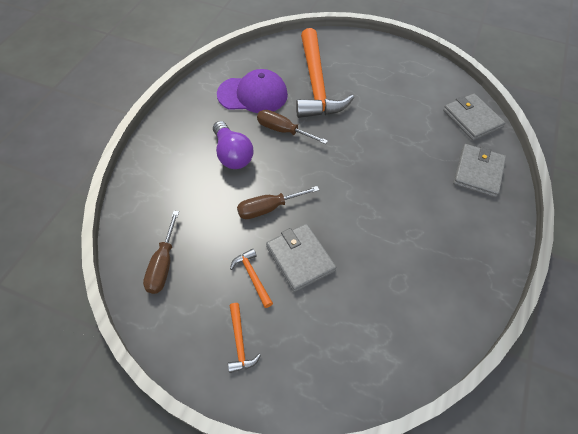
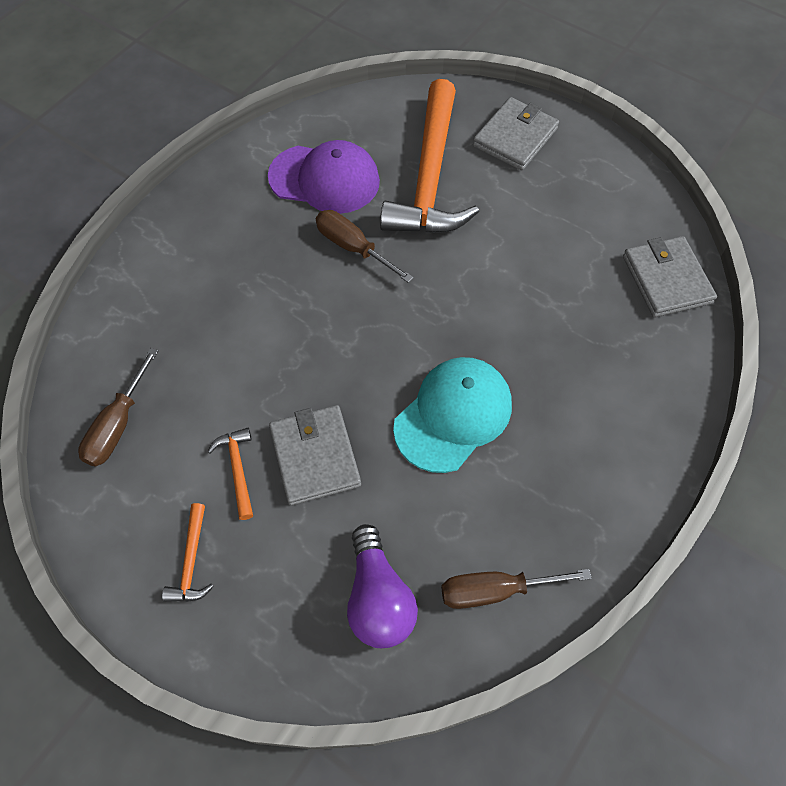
camera: 15 degrees right, 5 degrees up
purple light bulb [213,121,253,169] -> purple light bulb moved to [347,524,418,648]
brown screwdriver [237,186,319,219] -> brown screwdriver moved to [441,569,592,609]
grey wallet [453,144,506,198] -> grey wallet moved to [473,97,559,171]
none -> turquoise cap [393,357,512,473]

